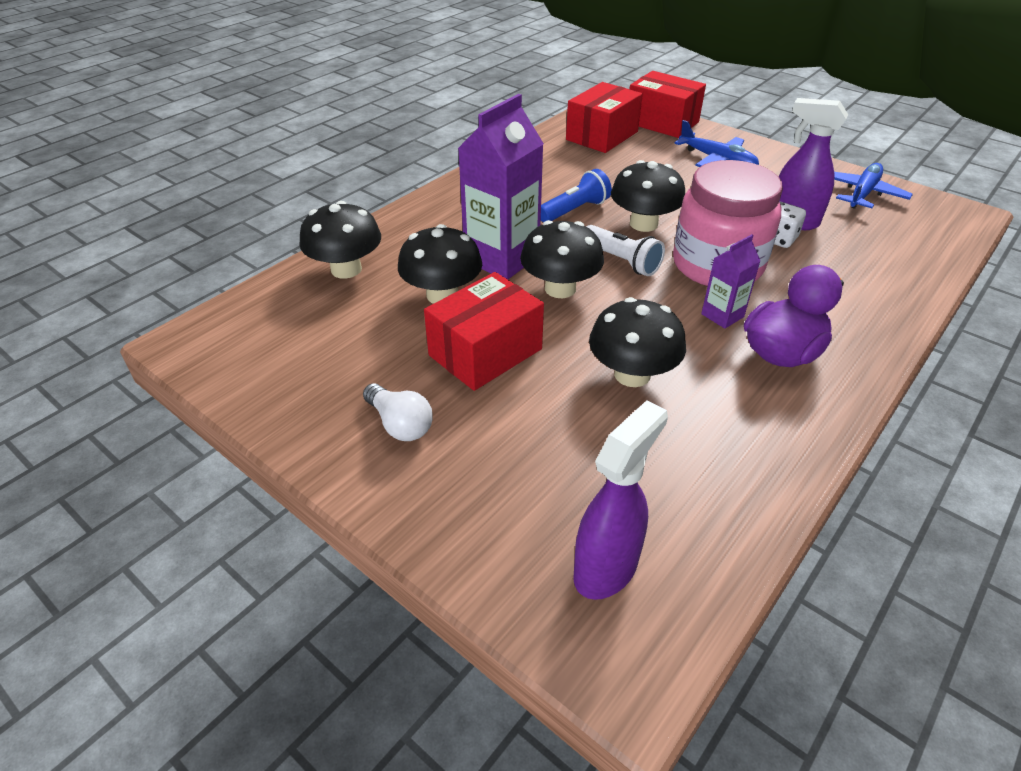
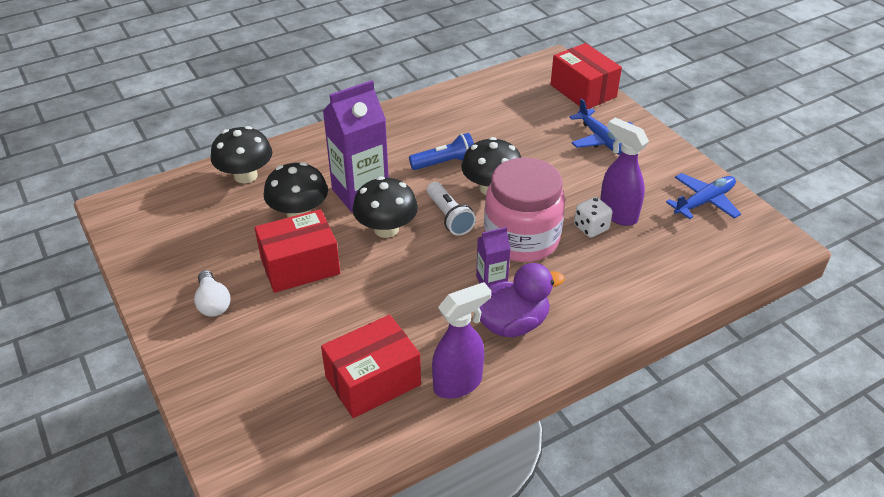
camera: 20 degrees right, 0 degrees up
red box [566,82,643,153] -> red box moved to [321,315,421,418]
purple spray bottle [573,400,668,600] -> purple spray bottle moved to [432,282,491,399]
black mushroom [589,297,686,387] -> none

